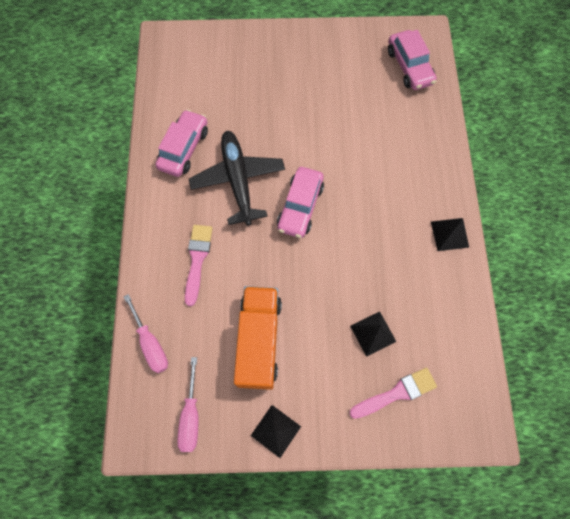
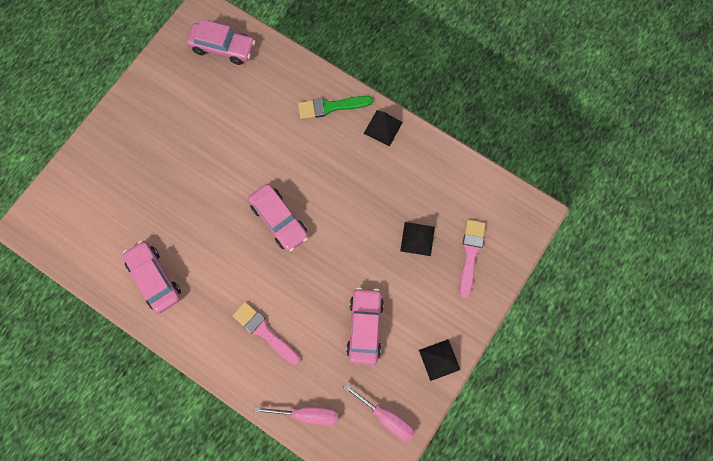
camera: 55 degrees left, 5 degrees up
black plane [189,131,285,226] -> none
orange truck [234,286,282,390] -> pink car [346,287,384,365]
none -> green brush [298,96,373,119]

